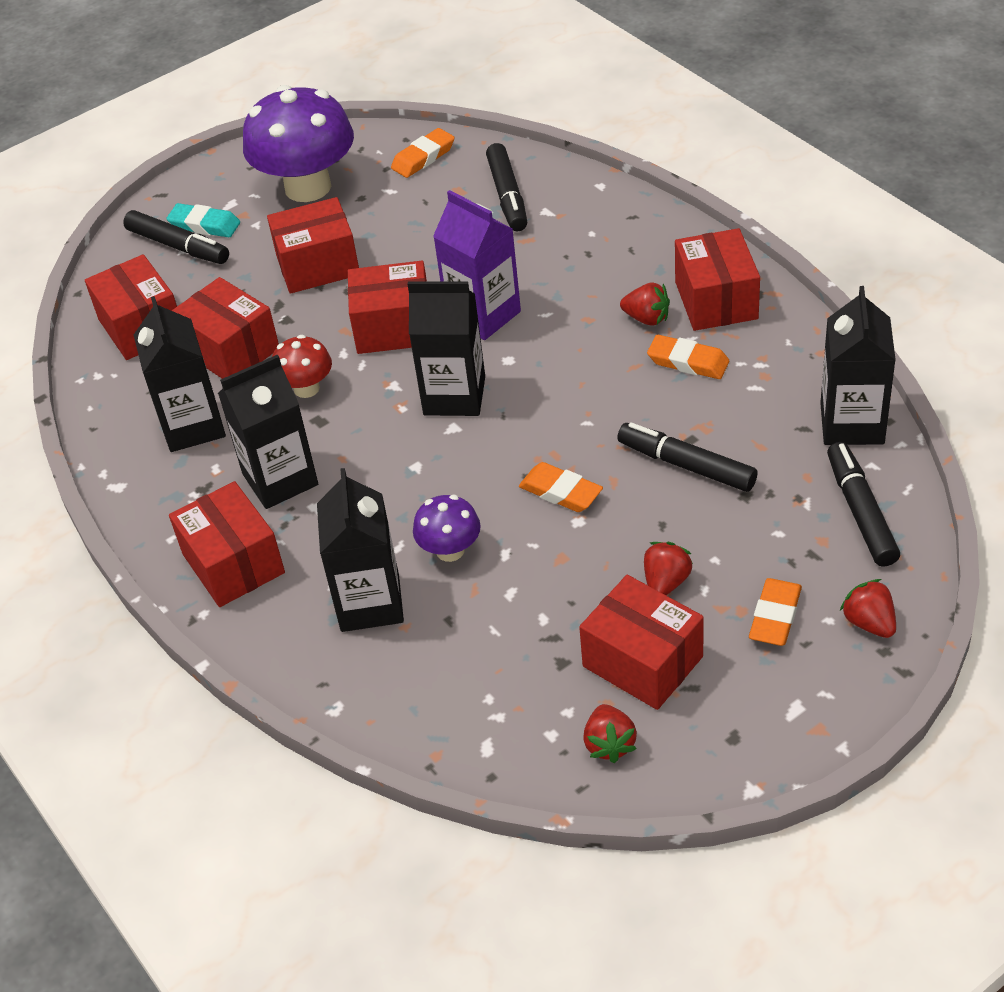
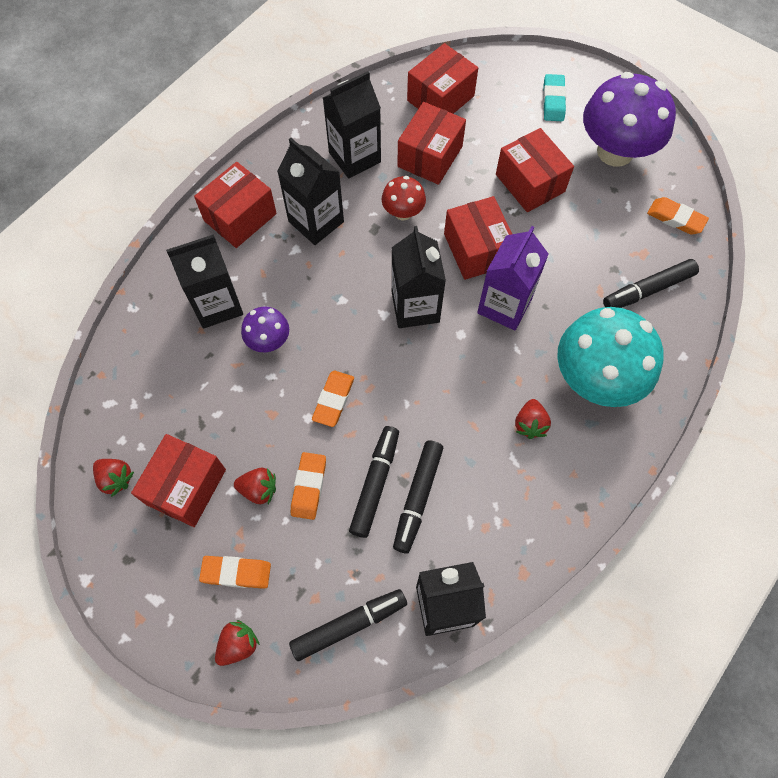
camera: 70 degrees right, 20 degrees up
black marker [123,210,229,264] -> black marker moved to [393,440,443,553]
red strawberry [583,704,637,763] -> red strawberry turned 120 degrees counterclockwise [93,459,134,497]
orange eraser [647,335,729,379] -> orange eraser moved to [291,452,326,520]
red box [675,228,760,331] -> none
none -> turquoise mushroom [557,307,663,407]

